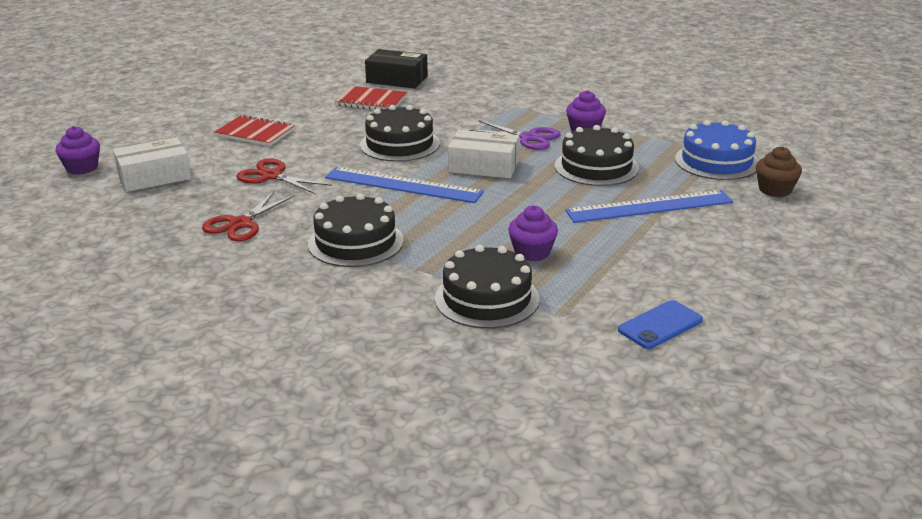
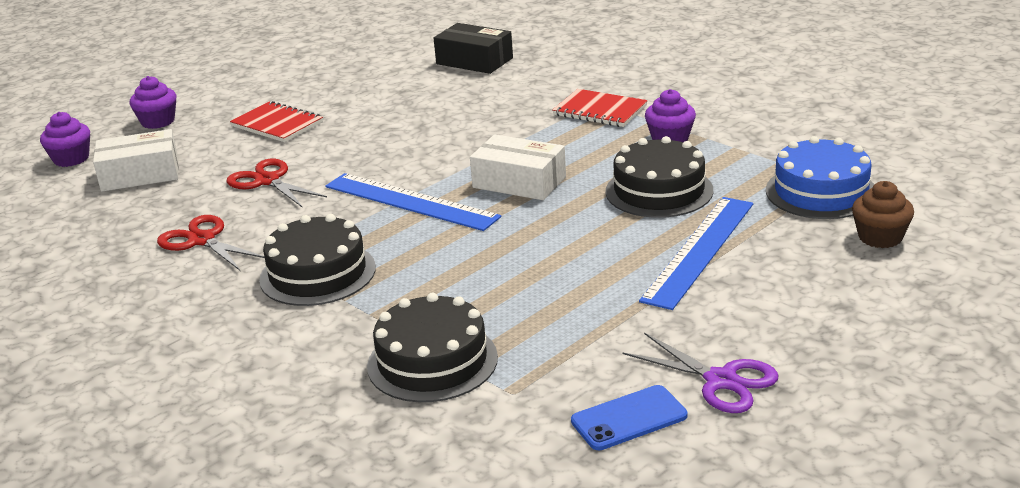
camera: 15 degrees right, 0 degrees up
red scissors [202,191,295,241] -> red scissors turned 90 degrees clockwise [157,215,265,271]
red notebook [335,86,407,110] -> red notebook moved to [552,89,648,127]
black cake [360,105,440,162] -> none
purple scissors [469,121,561,150] -> purple scissors moved to [623,333,778,413]
purple cupcake [508,205,558,261] -> purple cupcake moved to [129,76,176,129]
blue ruler [565,190,733,223] -> blue ruler turned 60 degrees counterclockwise [639,197,753,310]

